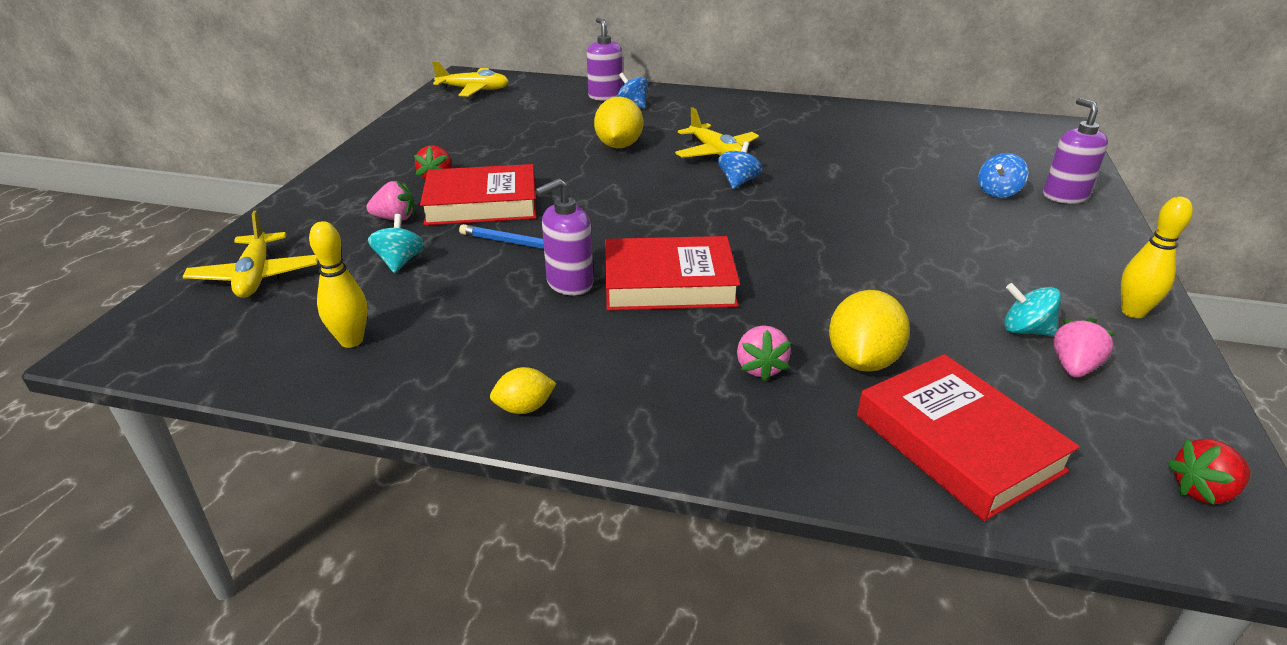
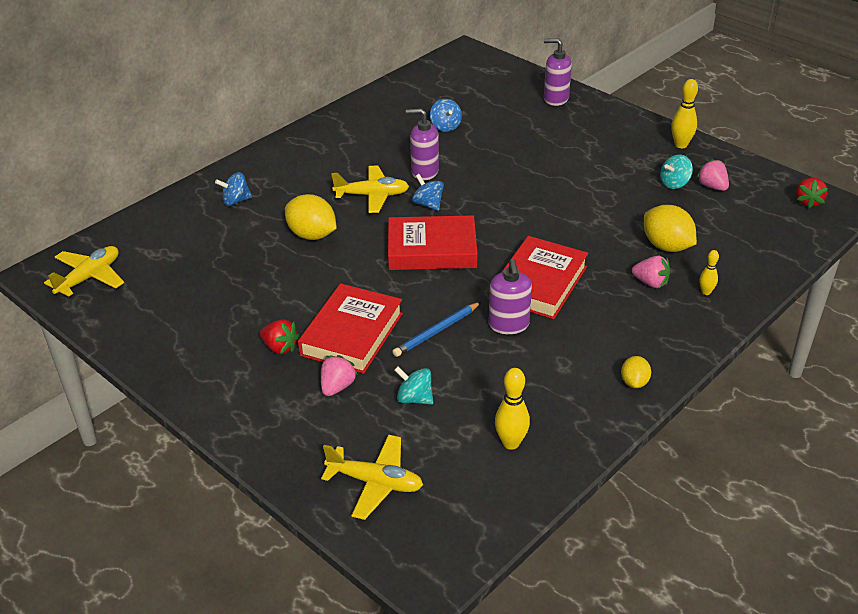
camera: 60 degrees left, 5 degrees up
purple soap dispenser [587,18,623,101] -> purple soap dispenser moved to [406,108,439,180]
red book [857,354,1080,521] -> red book moved to [388,215,478,270]
blue spinning top [978,153,1029,198] -> blue spinning top moved to [430,99,462,132]
none -> yellow bowling pin [699,250,719,295]

